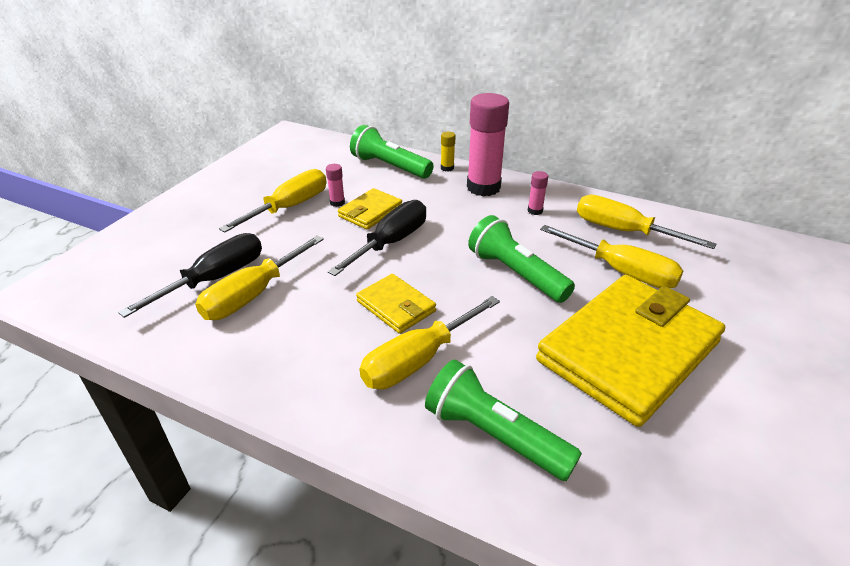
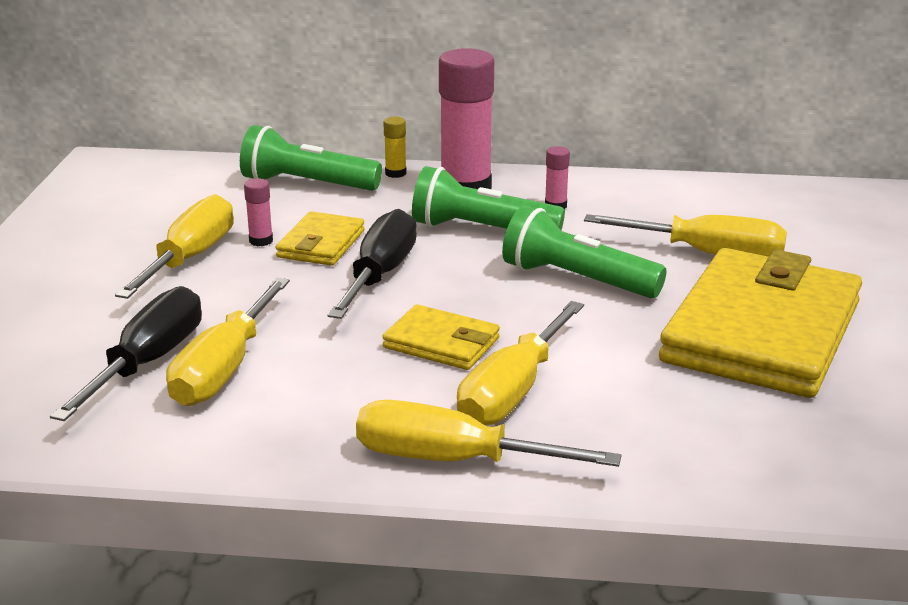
camera: 20 degrees left, 10 degrees down
green flashlight [425,360,582,481] -> green flashlight moved to [412,166,565,231]
yellow screwdriver [577,195,716,249] -> yellow screwdriver moved to [356,400,621,467]

